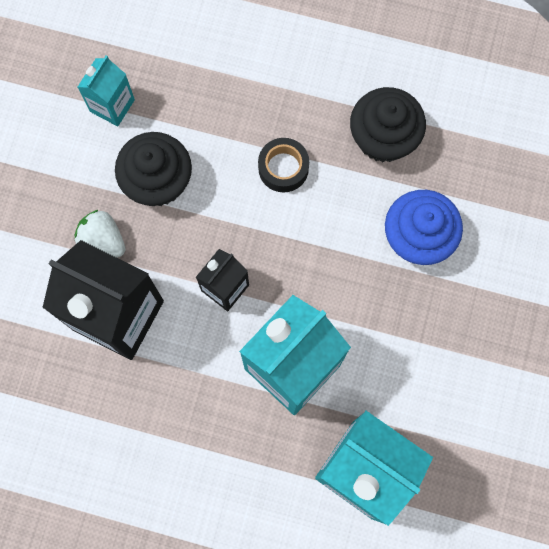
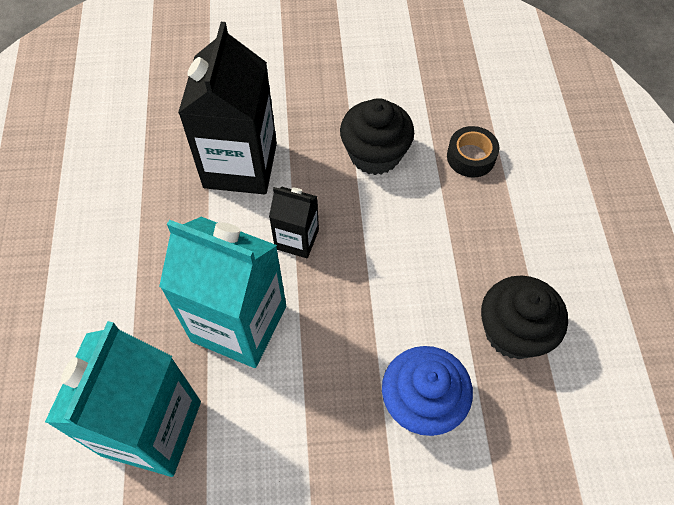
camera: 70 degrees right, 15 degrees down
white strawberry [75,210,126,258] -> none
turquoise carton [78,55,135,126] -> none
black tape [258,138,309,192] -> black tape moved to [447,126,499,177]

